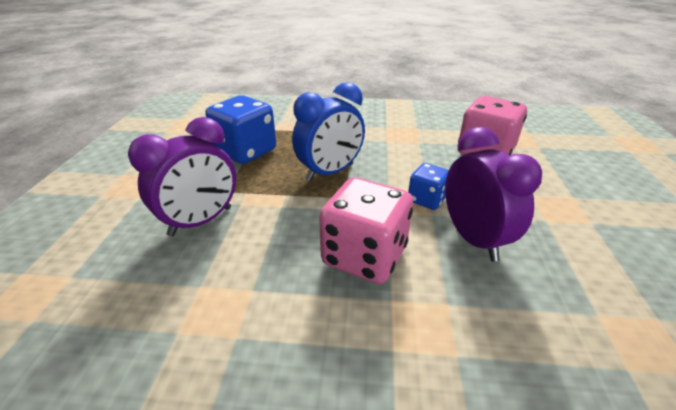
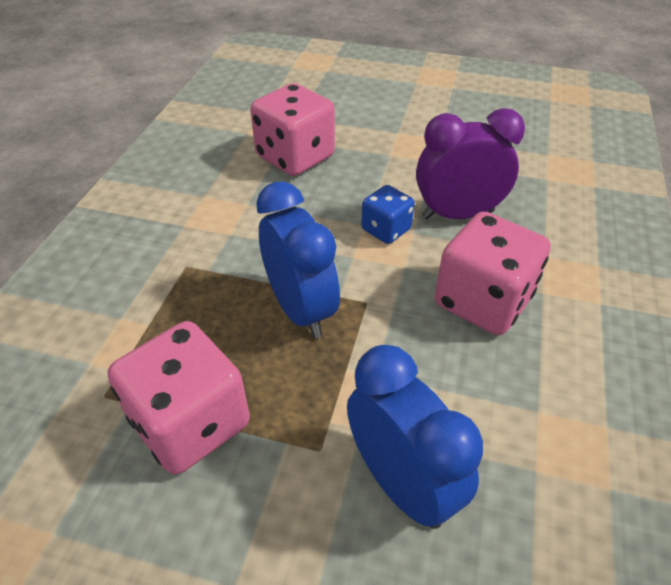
camera: 80 degrees left, 10 degrees up
purple clock [128,117,236,237] -> blue clock [347,345,483,529]
blue dice [205,96,276,164] -> pink dice [107,321,250,474]

